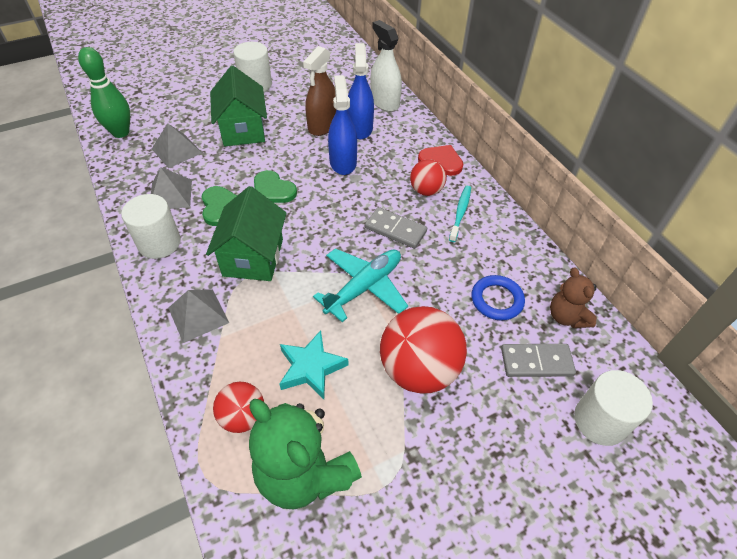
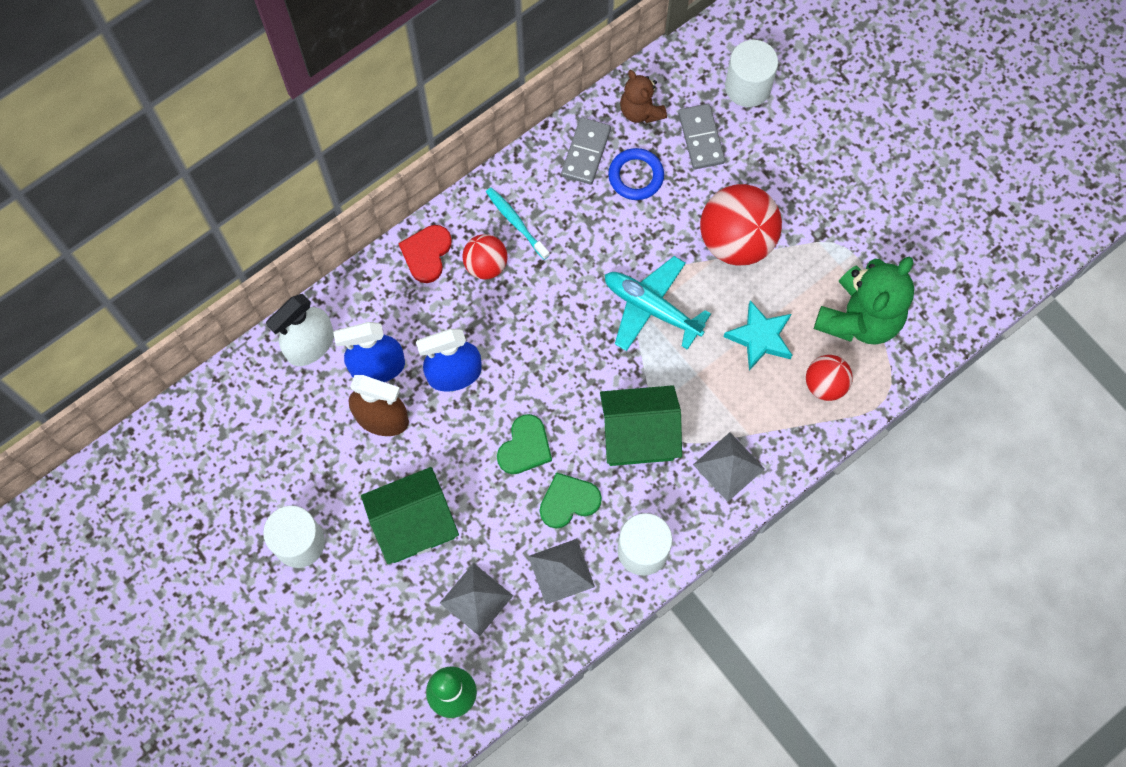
camera: 100 degrees left, 20 degrees up
grey domino [365,207,427,249] -> grey domino moved to [561,117,611,185]
turquoise toothbrush [449,186,471,242] -> turquoise toothbrush turned 45 degrees clockwise [486,187,550,260]
brown teddy bear [550,268,597,328] -> brown teddy bear turned 90 degrees clockwise [620,70,667,123]

